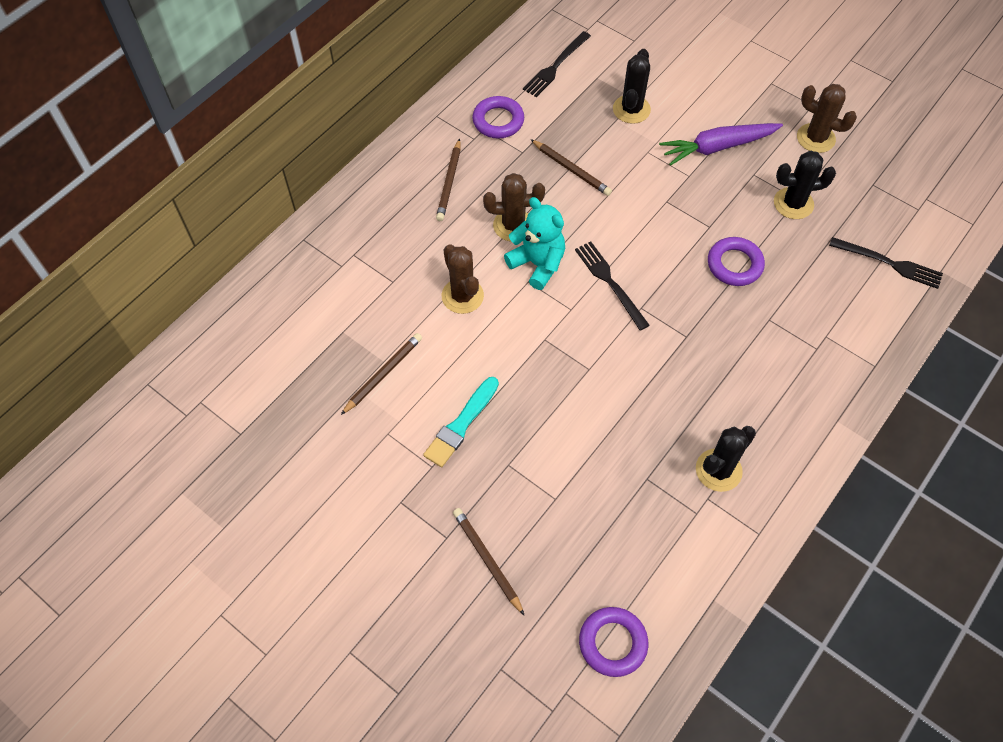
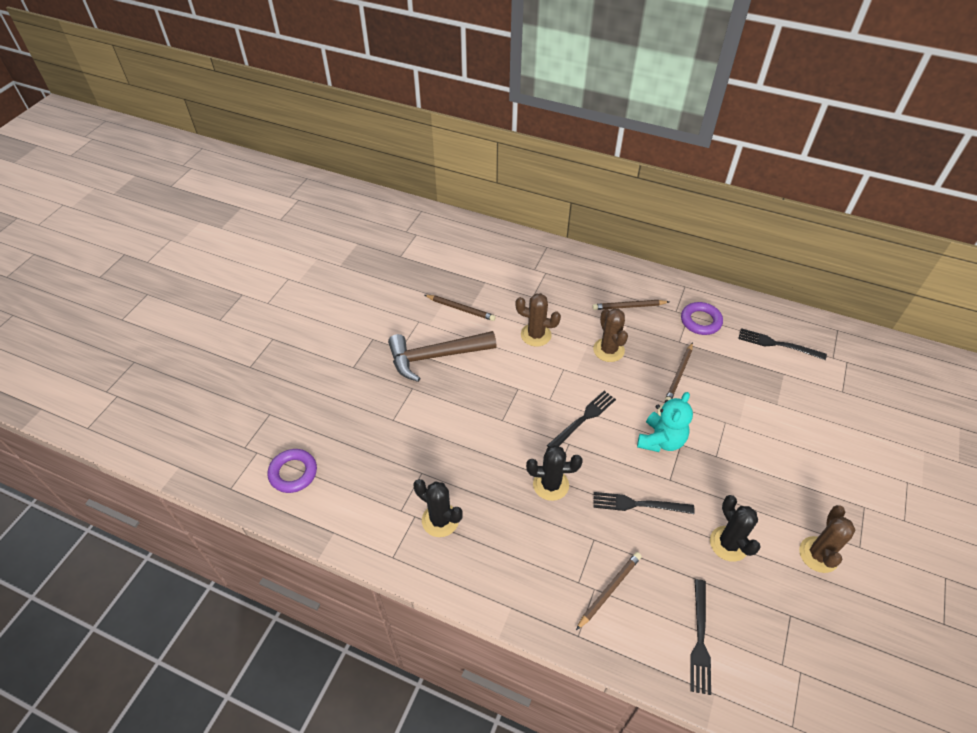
camera: 75 degrees right, 10 degrees down
turquoise brush [423,377,499,467] -> brown hammer [388,331,497,382]
brown cactus [442,244,484,314] -> brown cactus turned 60 degrees clockwise [515,293,561,347]
brown pencil [453,508,525,616] -> brown pencil moved to [576,552,642,630]
turquoise teddy bear [504,197,565,290] -> turquoise teddy bear moved to [637,392,693,452]
black cactus [613,49,651,124] -> black cactus moved to [526,445,583,501]
purple carrot [659,123,783,166] -> none
purple ring [708,237,765,286] -> black fork [593,492,695,514]

